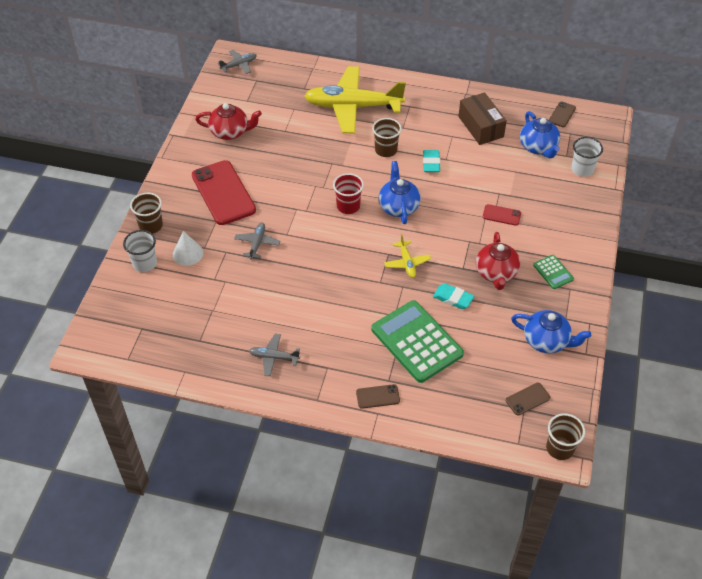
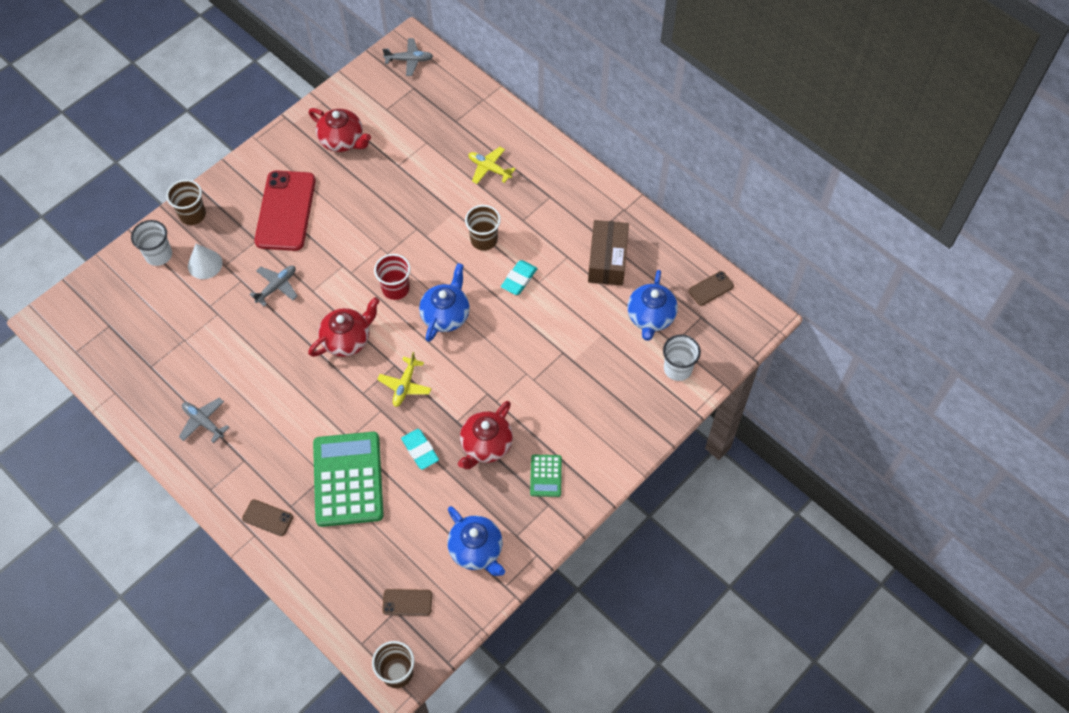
camera: 30 degrees right, 10 degrees up
yellow plane [304,66,406,134] -> yellow plane [468,147,515,184], size x0.43
red phone [483,204,521,226] -> none
none -> red teapot [308,297,379,357]

